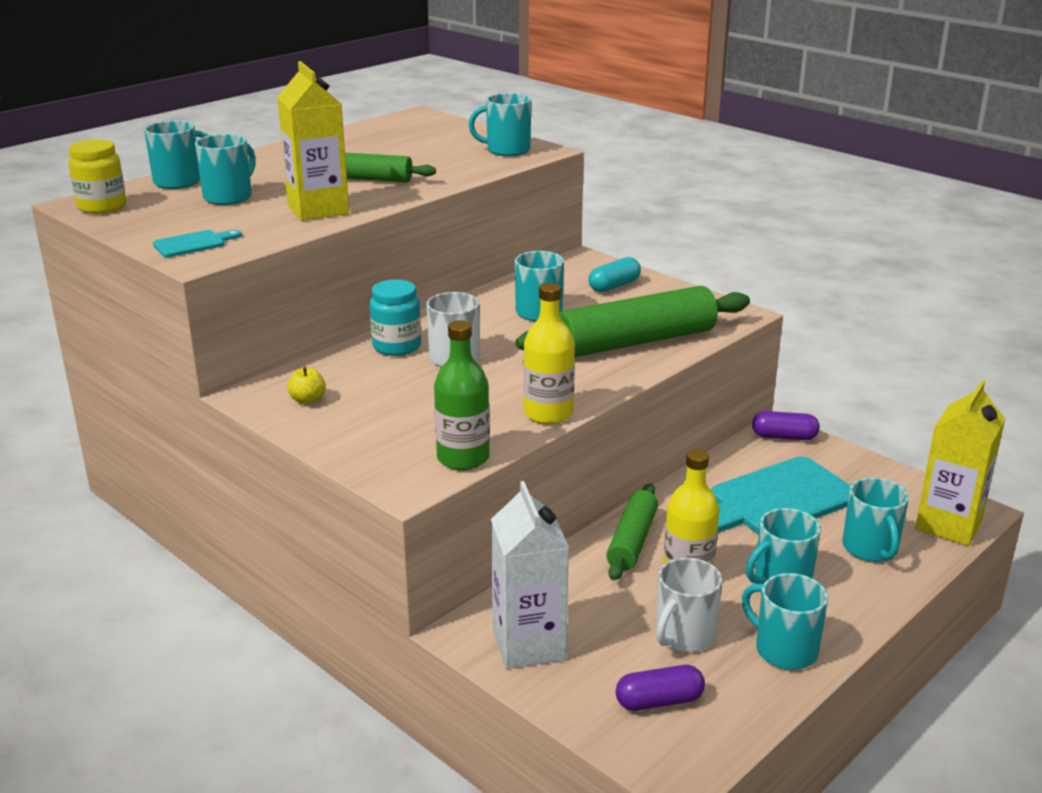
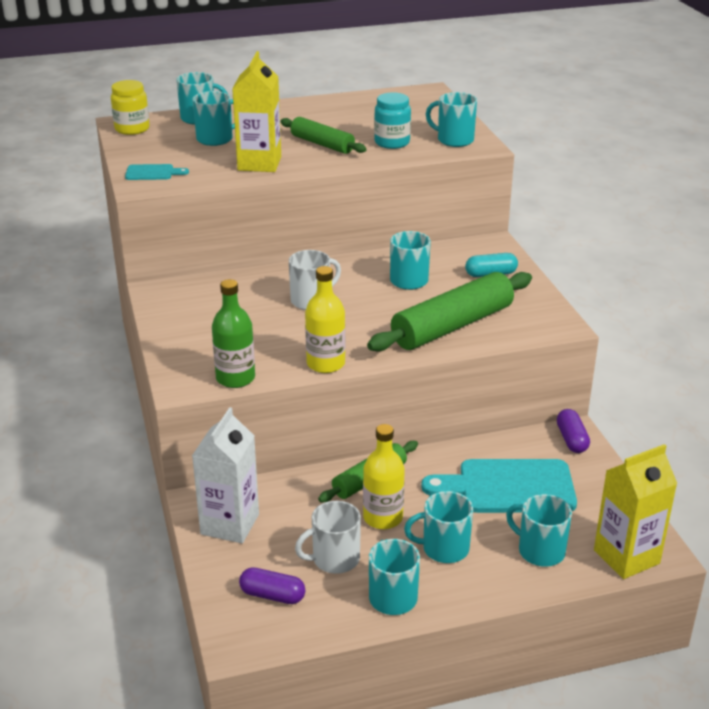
camera: 30 degrees right, 5 degrees up
yellow apple [287,367,326,404] -> none
turquoise jar [370,279,421,356] -> turquoise jar moved to [374,92,411,149]
green rolling pin [516,286,750,357] -> green rolling pin turned 45 degrees counterclockwise [367,272,532,352]
purple capsule [752,411,820,440] -> purple capsule turned 45 degrees clockwise [557,409,590,453]
turquoise mug [842,478,909,562] -> turquoise mug turned 105 degrees clockwise [506,494,572,567]

